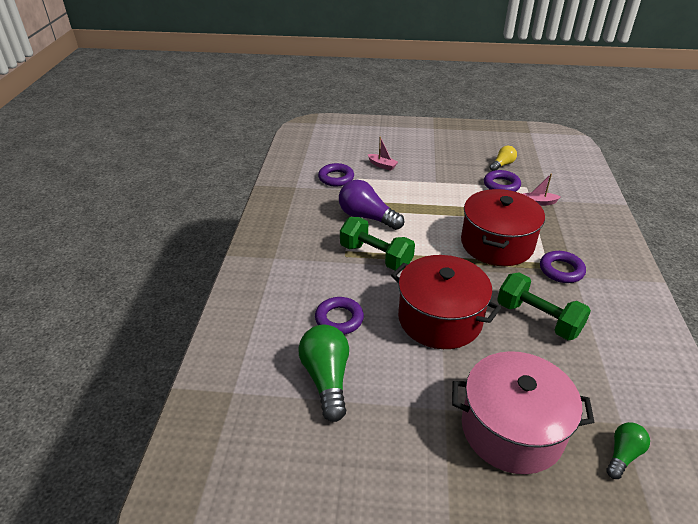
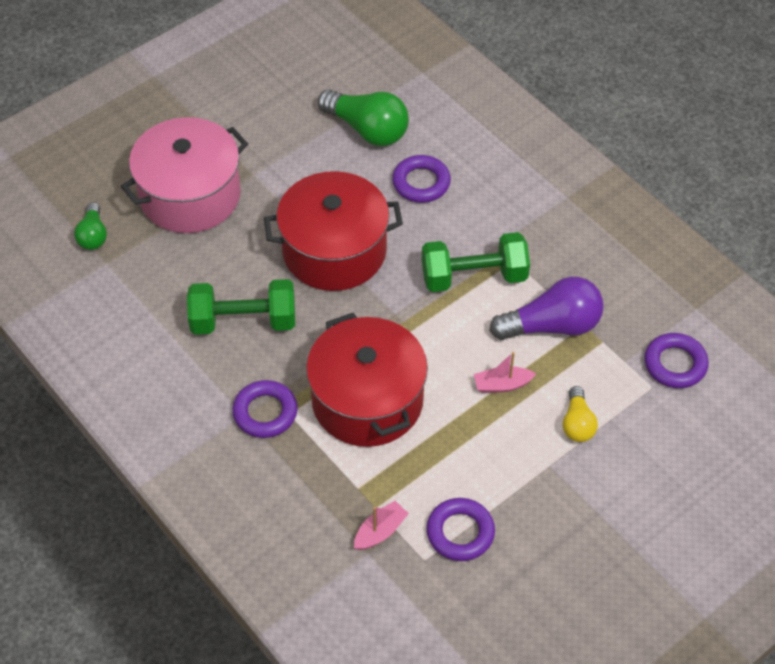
camera: 135 degrees right, 15 degrees up
pink boat [368,137,398,171] -> pink boat moved to [474,352,536,393]
yellow light bulb [490,146,517,171] -> yellow light bulb moved to [563,386,598,442]

